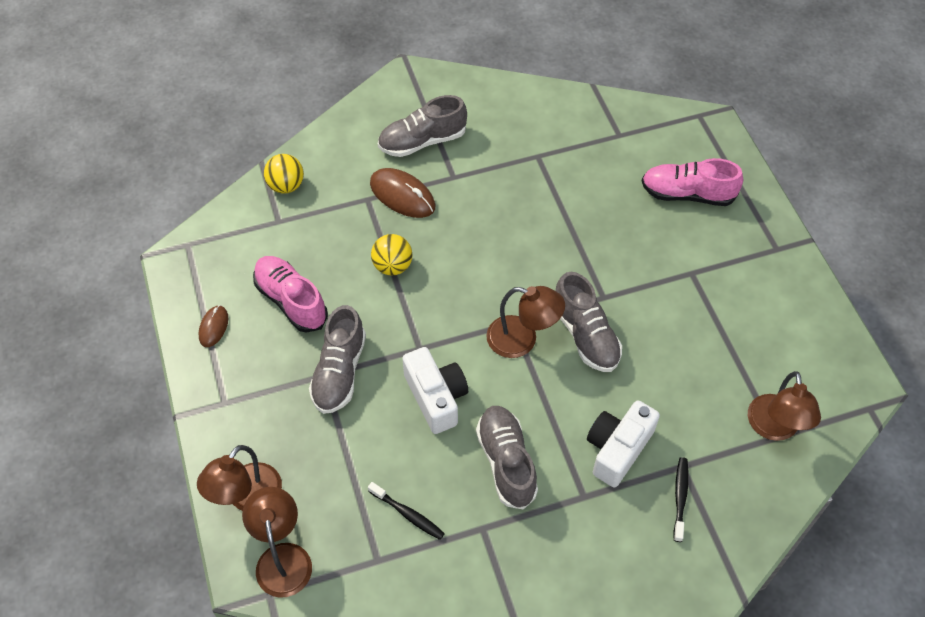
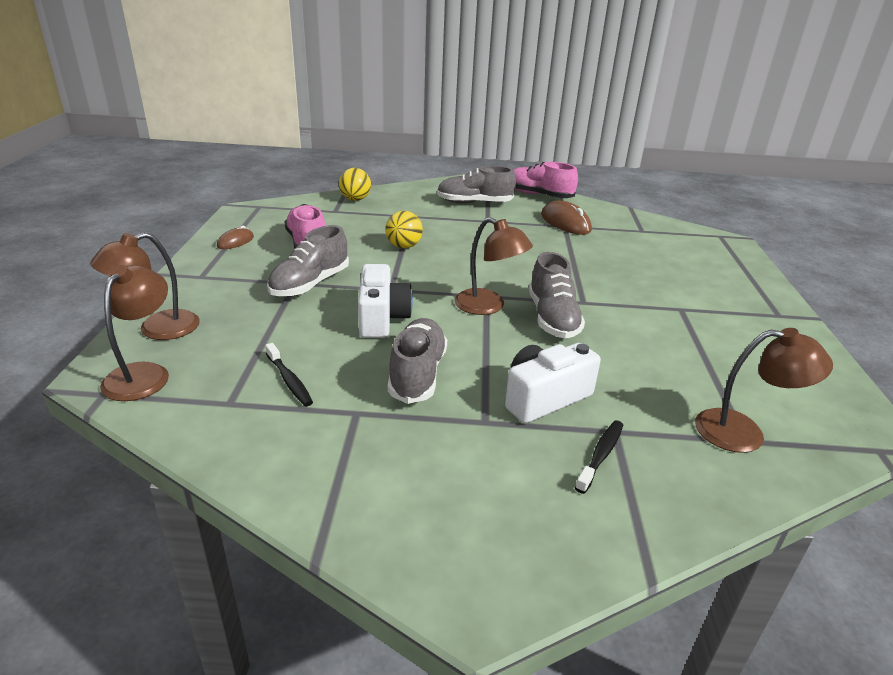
camera: 20 degrees right, 25 degrees down
brown mouse [370,168,435,218] -> brown mouse moved to [541,200,592,235]
pink shoe [642,158,743,206] -> pink shoe moved to [513,162,578,198]
brown lamp [748,371,821,441] -> brown lamp turned 105 degrees counterclockwise [695,328,833,453]

